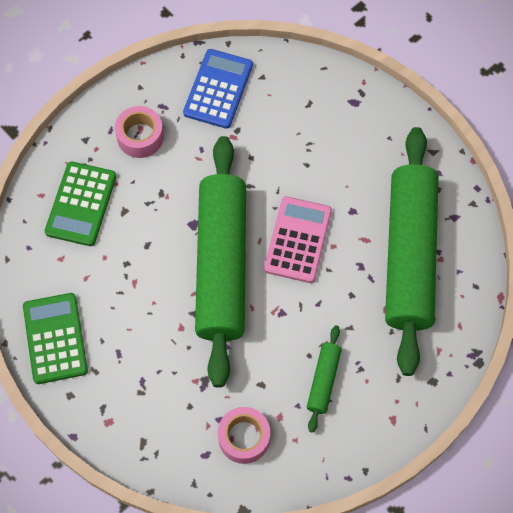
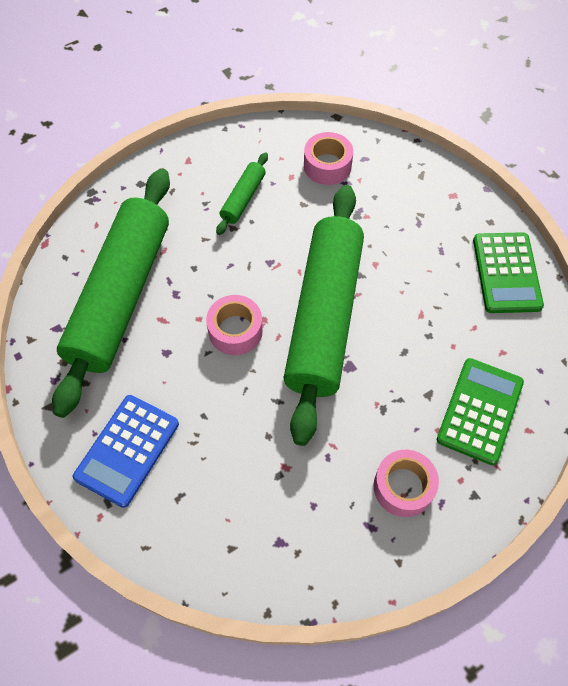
camera: 170 degrees left, 5 degrees down
blue calculator [183,49,253,129] -> blue calculator moved to [73,395,179,508]
pink calculator [264,196,332,283] -> pink tape [206,295,263,355]

